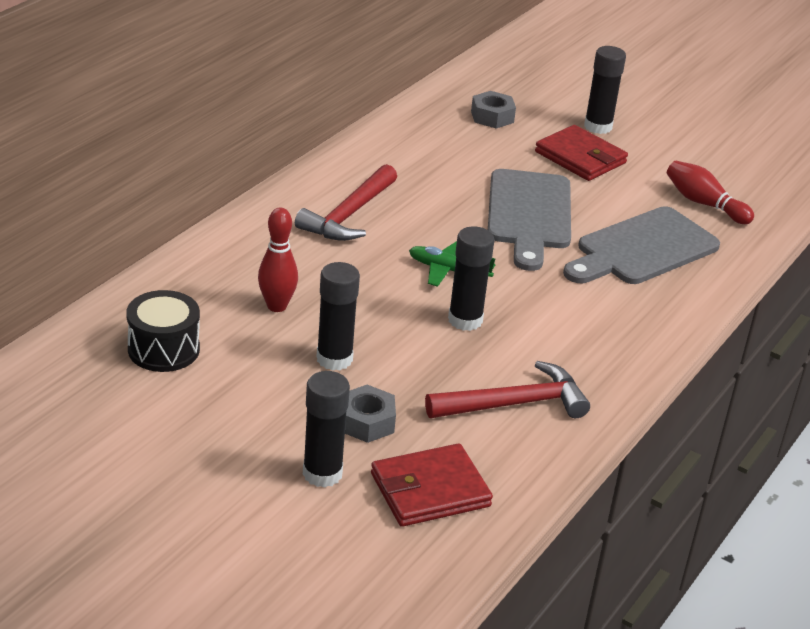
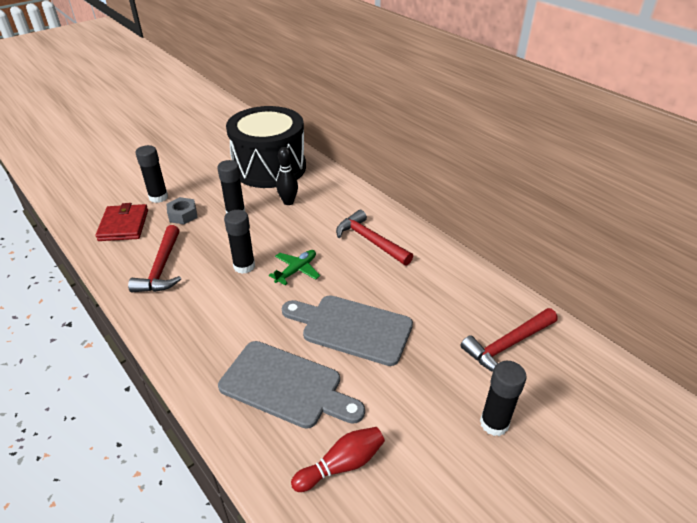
camera: 110 degrees right, 5 degrees up
black drum [126,290,200,372] -> black drum [226,106,306,188], size x2.18
red bowling pin [258,207,298,312] -> black bowling pin [276,147,298,205]
grey nut [471,91,516,128] -> red hammer [461,308,558,372]
red wallet [535,125,628,181] -> none
grey cutting board [563,206,720,284] -> grey cutting board turned 135 degrees clockwise [218,341,365,429]

